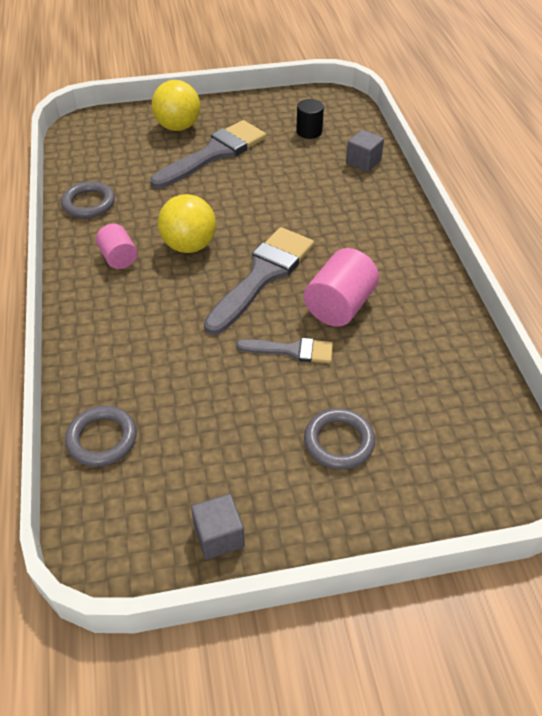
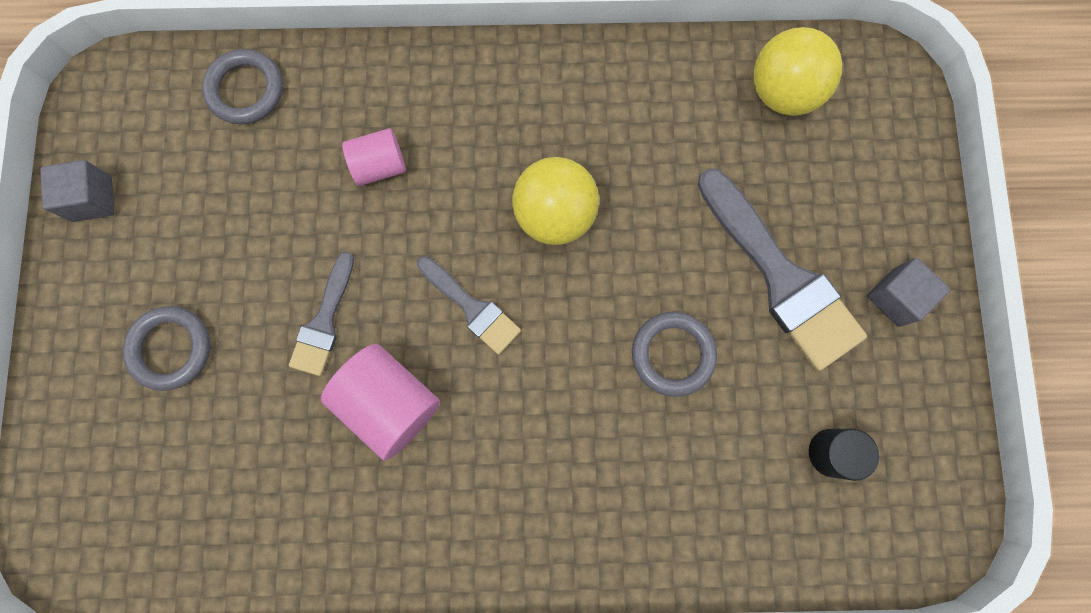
camera: 100 degrees right, 30 degrees up
grey ring [61,181,115,218] -> grey ring moved to [632,312,717,397]
pink cylinder [96,224,137,269] -> pink cylinder moved to [342,128,406,186]
yellow ball [152,80,200,131] -> yellow ball moved to [753,27,842,116]
grey brush [204,227,314,335] -> grey brush [417,256,521,355], size x0.55
grey cube [346,130,384,172] -> grey cube moved to [867,258,951,327]

